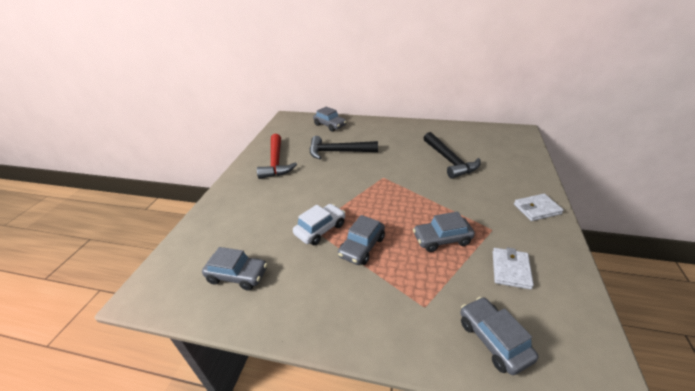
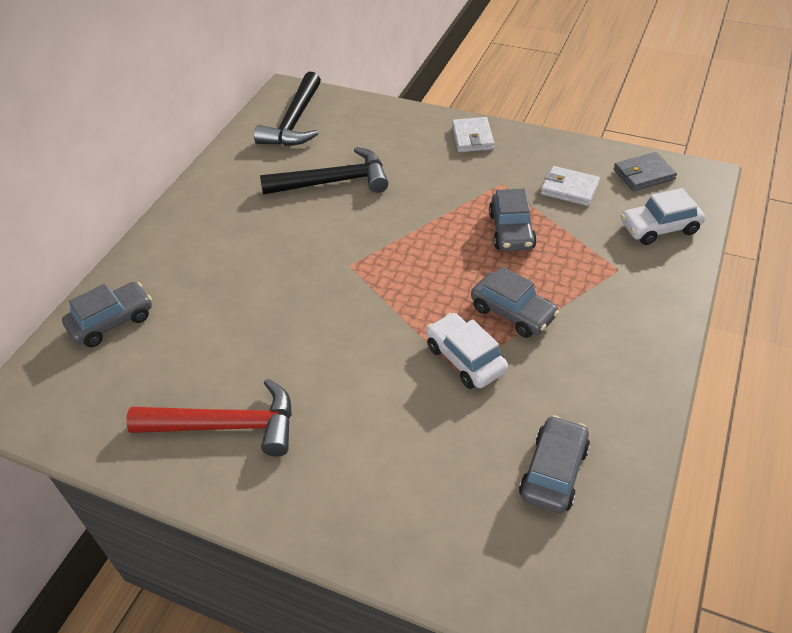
camera: 80 degrees left, 10 degrees up
black hammer [310,136,378,159] -> black hammer moved to [254,72,321,146]
grey car [460,297,538,375] -> white car [621,188,705,245]
none -> grey wallet [614,152,677,191]

